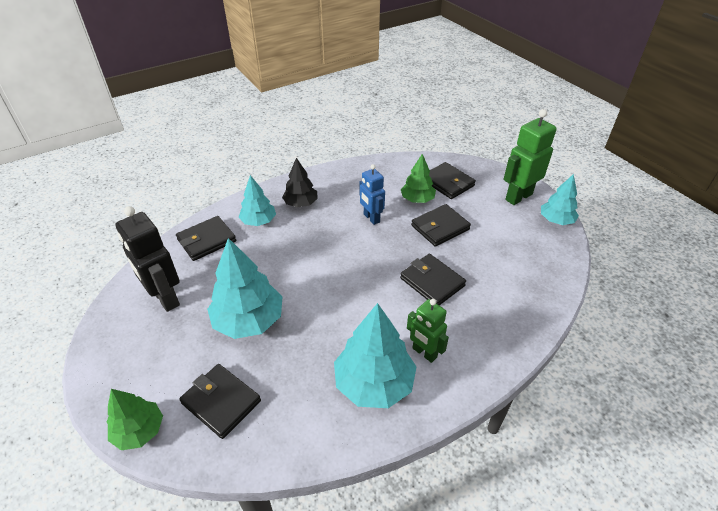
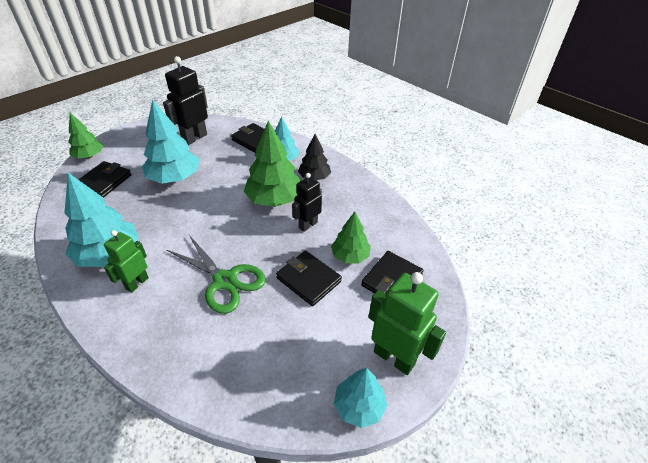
camera: 75 degrees right, 0 degrees up
blue robot [359,164,385,225] -> black robot [292,173,322,232]
black wallet [400,254,466,305] -> green scissors [167,235,266,314]
none -> green tree [244,121,300,207]

